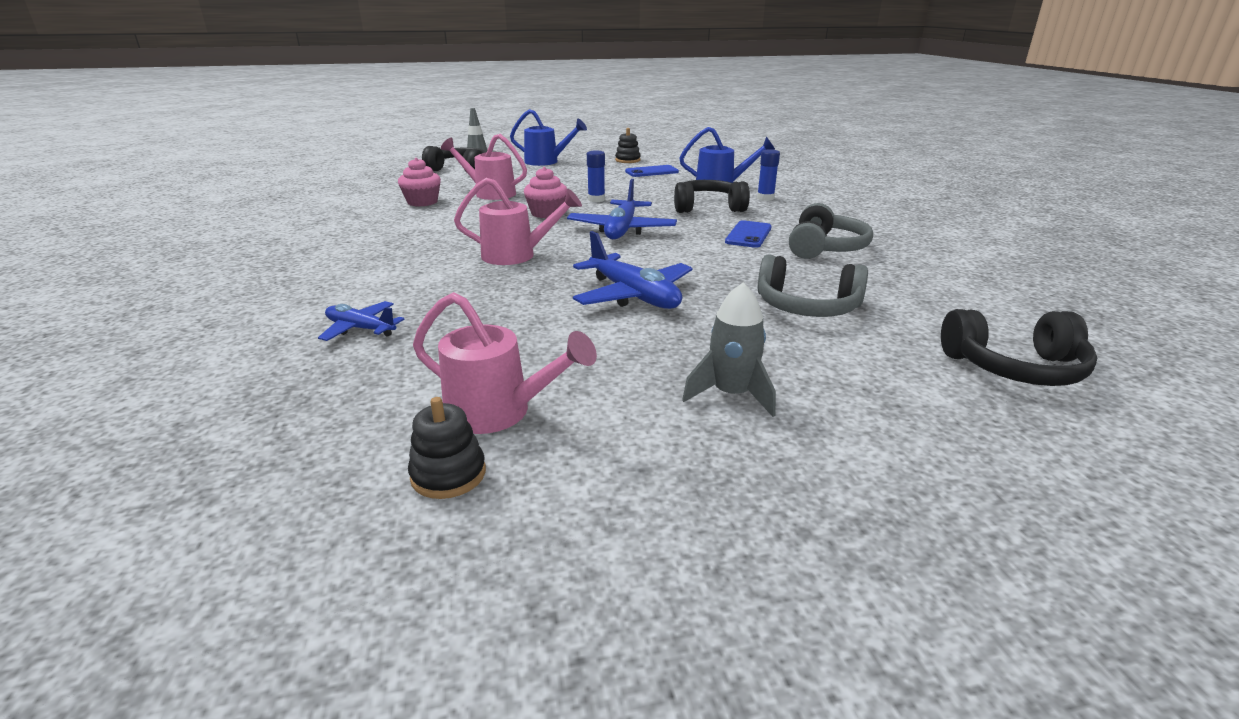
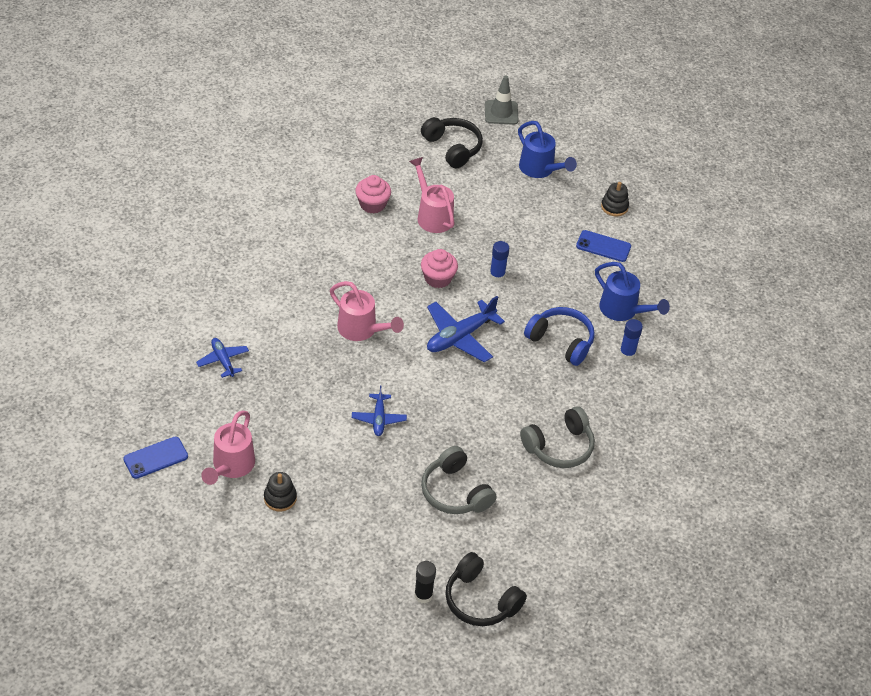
camera: 35 degrees right, 20 degrees up
black stacking toy [408,397,486,499] -> black stacking toy moved to [264,472,297,511]
pink watering can [413,292,597,434] -> pink watering can turned 45 degrees clockwise [201,411,255,485]
blue plane [573,231,692,309] -> blue plane [352,385,407,436], size x0.58
black headphones [674,180,750,213] -> blue headphones [524,307,595,366]
grey rocket [682,283,776,417] -> none
blue phone [725,220,772,248] -> blue phone moved to [123,437,188,479]
none -> black glue stick [414,561,436,603]

